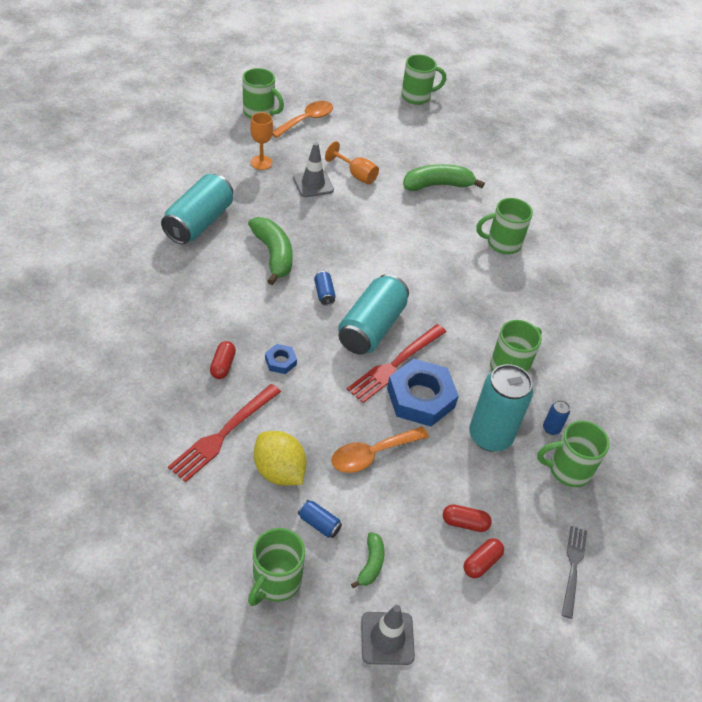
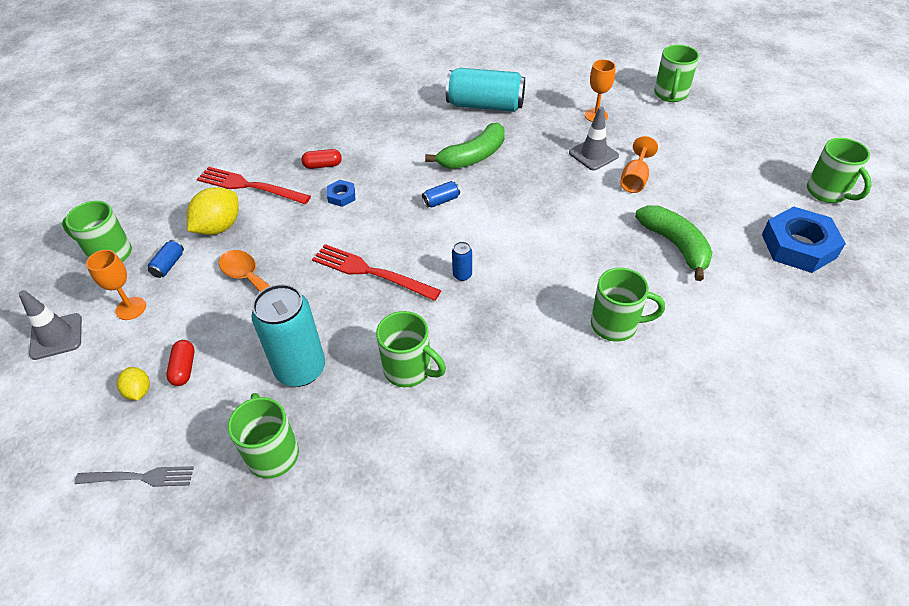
camera: 80 degrees right, 0 degrees up
orange spoon [272,101,333,138] -> none
turquoise can [338,274,409,355] -> none
green banana [351,532,384,588] -> orange goblet [86,250,146,320]
blue nut [387,359,459,427] -> blue nut moved to [762,206,846,273]
red capsule [463,538,504,578] -> yellow lemon [117,367,150,400]
green mug [477,198,533,254] -> green mug turned 120 degrees clockwise [591,268,665,342]
blue can [543,400,570,435] -> blue can moved to [452,242,472,281]

